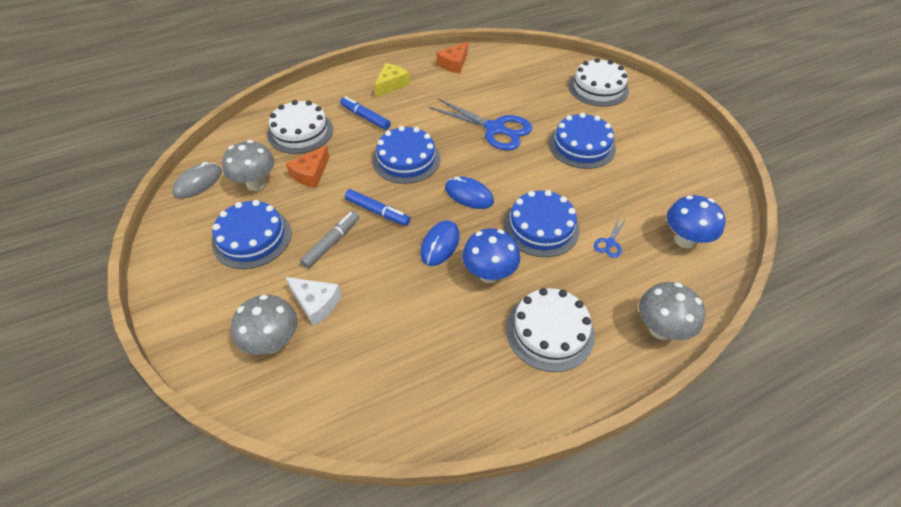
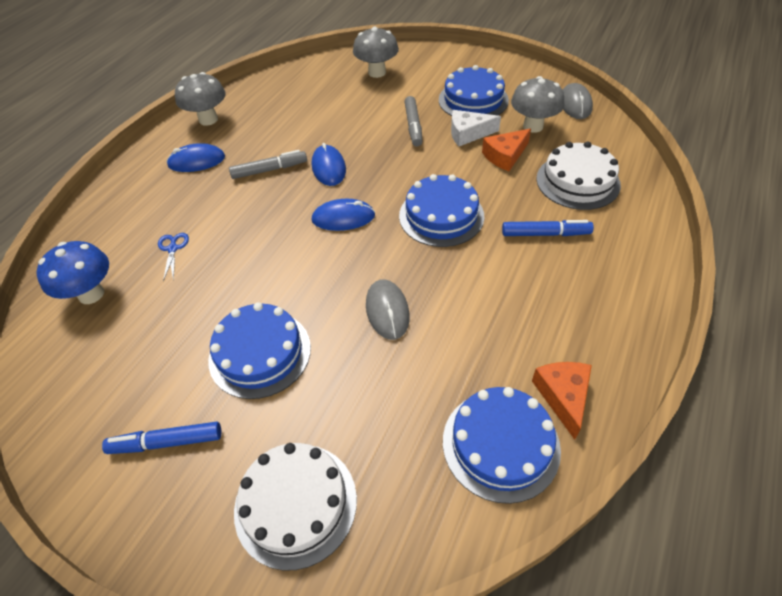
camera: 145 degrees right, 0 degrees up
orange cheese [286,145,329,188] -> orange cheese turned 120 degrees counterclockwise [482,129,531,171]
white cheese [286,277,342,326] -> white cheese moved to [451,110,501,146]
blue marker [345,189,411,226] -> blue marker moved to [102,422,221,454]
yellow cheese [374,63,410,97] -> none
blue scissors [429,98,532,151] -> grey mouse [366,279,410,340]
blue mushroom [462,228,520,283] -> grey marker [229,150,307,179]
blue cake [503,190,580,257] -> blue cake moved to [443,387,561,504]
white cake [506,288,595,372] -> blue mouse [166,143,225,172]
grey mushroom [639,282,705,340] -> grey mushroom moved to [175,72,225,126]

